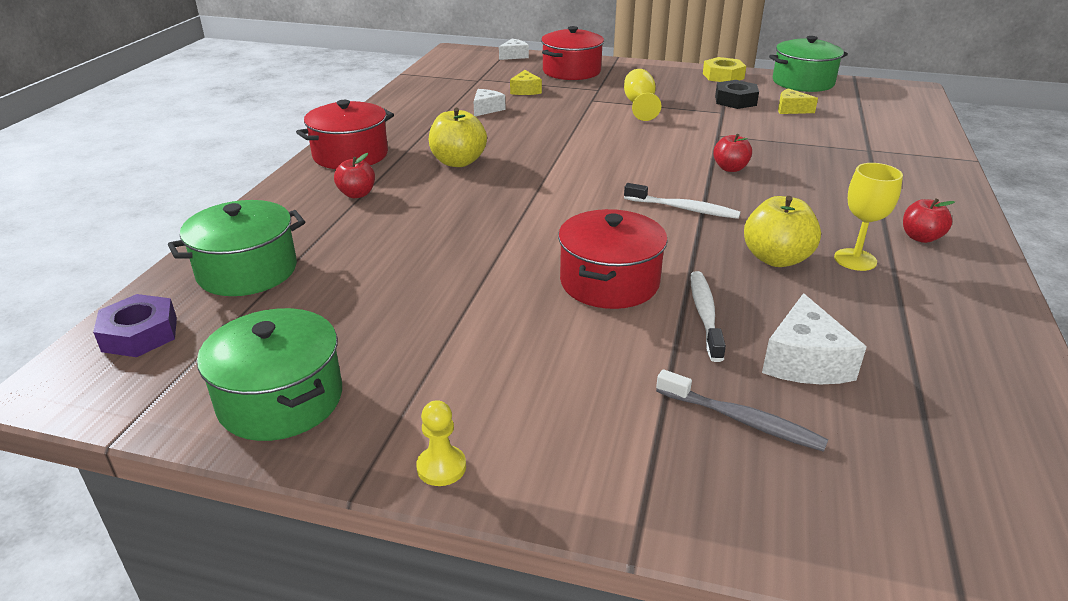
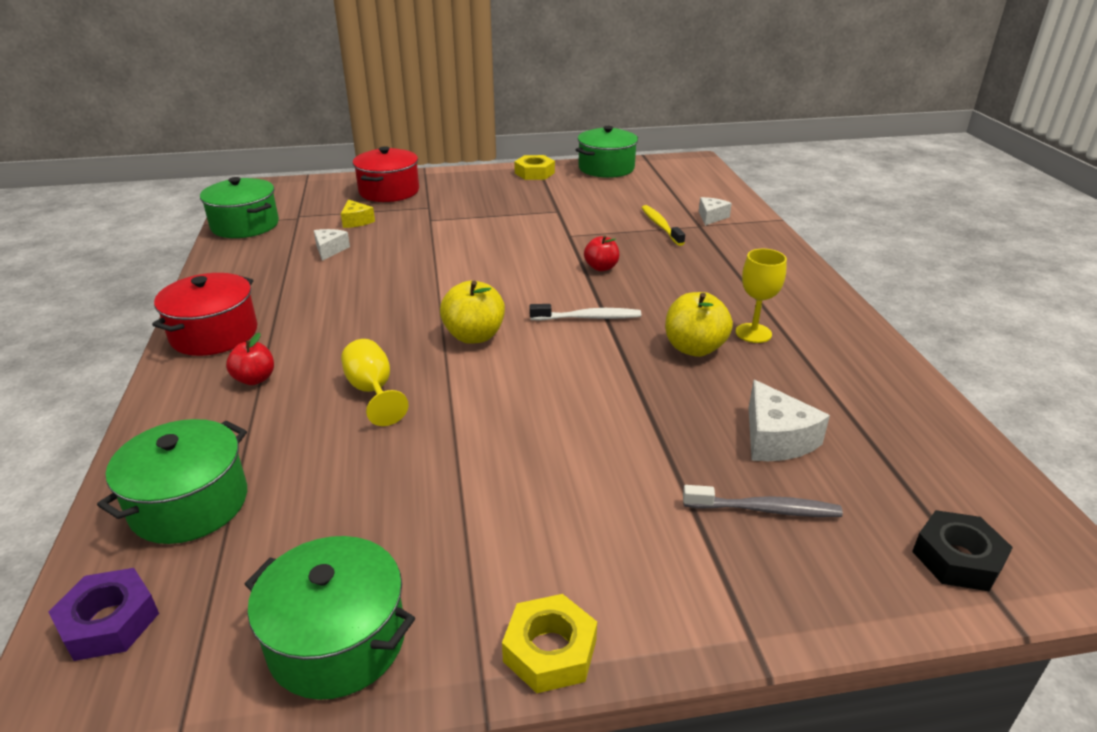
camera: 25 degrees left, 0 degrees up
yellow pawn [416,400,466,486] -> yellow nut [502,594,597,693]
yellow apple [429,108,487,167] -> yellow apple moved to [440,281,505,344]
white cheese [499,39,529,60] -> white cheese moved to [699,197,732,226]
red pot [558,209,668,309] -> none
yellow goblet [624,69,661,121] -> yellow goblet moved to [341,339,409,426]
white toothbrush [691,271,726,362] -> none
black nut [715,80,759,109] -> black nut moved to [912,510,1013,591]
yellow cheese [778,88,818,114] -> none
red apple [903,198,955,243] -> none
none -> green pot [200,177,279,238]
none -> yellow toothbrush [641,205,685,246]

